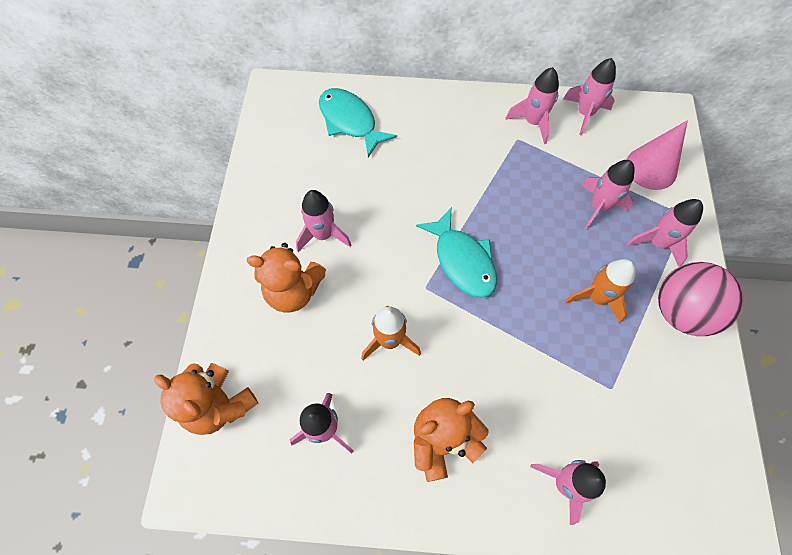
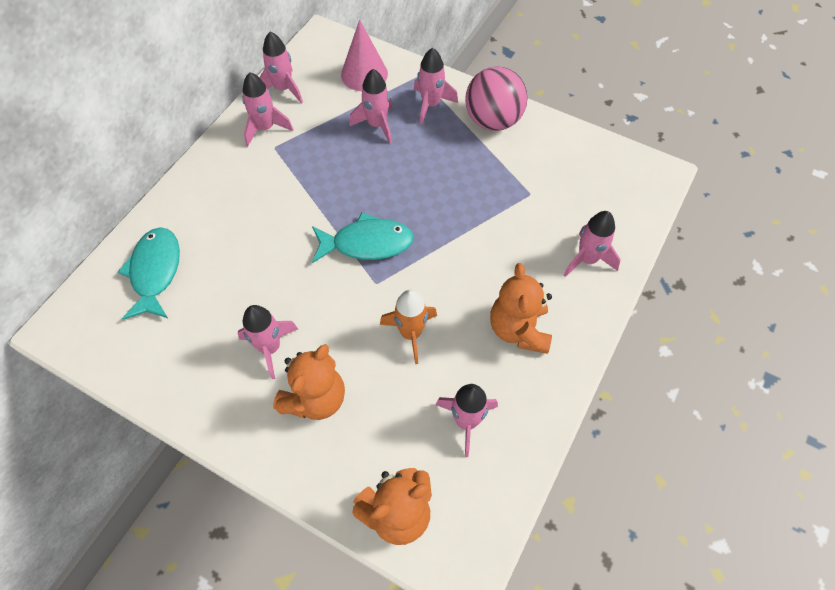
camera: 65 degrees left, 5 degrees down
turquoise fish [319,88,397,157] -> turquoise fish turned 105 degrees clockwise [118,227,180,320]
orange rocket [565,259,636,323] -> none

